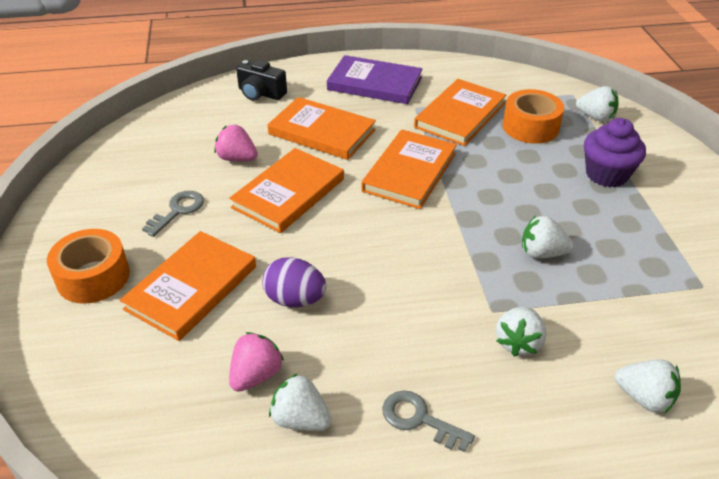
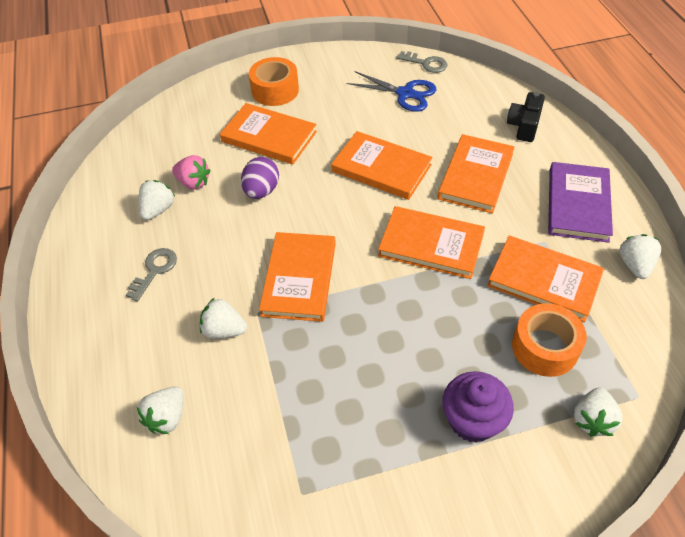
camera: 85 degrees right, 10 degrees up
grey key [142,191,204,237] -> grey key moved to [396,51,448,73]
pink strawberry [214,125,258,162] -> none
white strawberry [522,216,574,258] -> white strawberry moved to [619,234,661,279]
none -> orange book [259,232,336,322]
none -> blue scissors [347,71,437,112]

